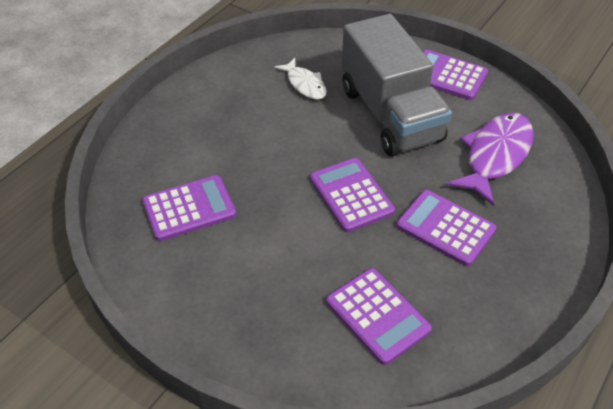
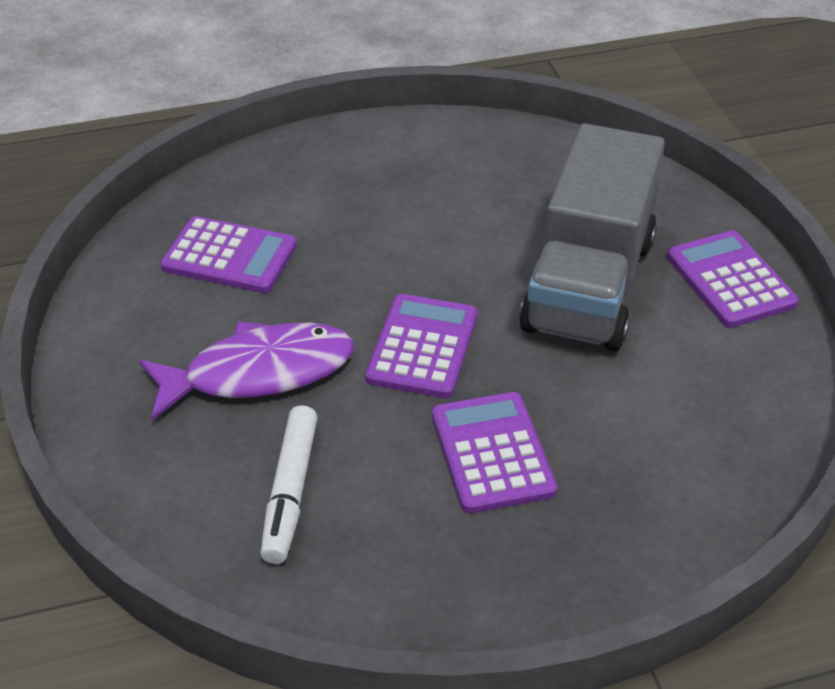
camera: 40 degrees right, 5 degrees down
white fish [274,58,327,100] -> none
purple calculator [326,268,432,365] -> white marker [260,405,318,564]
purple fish [447,113,534,205] -> purple fish moved to [139,322,354,420]

